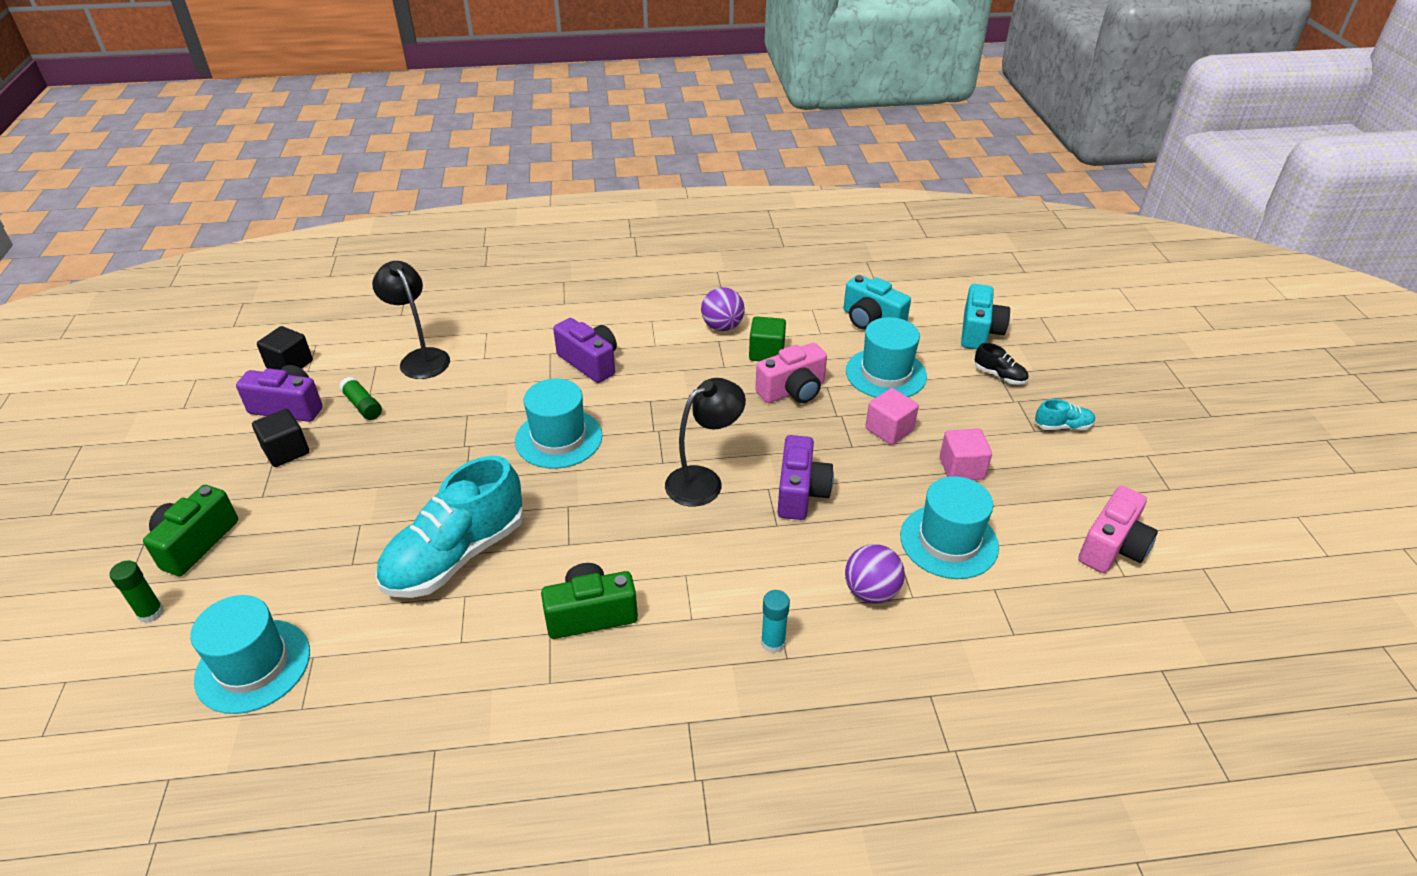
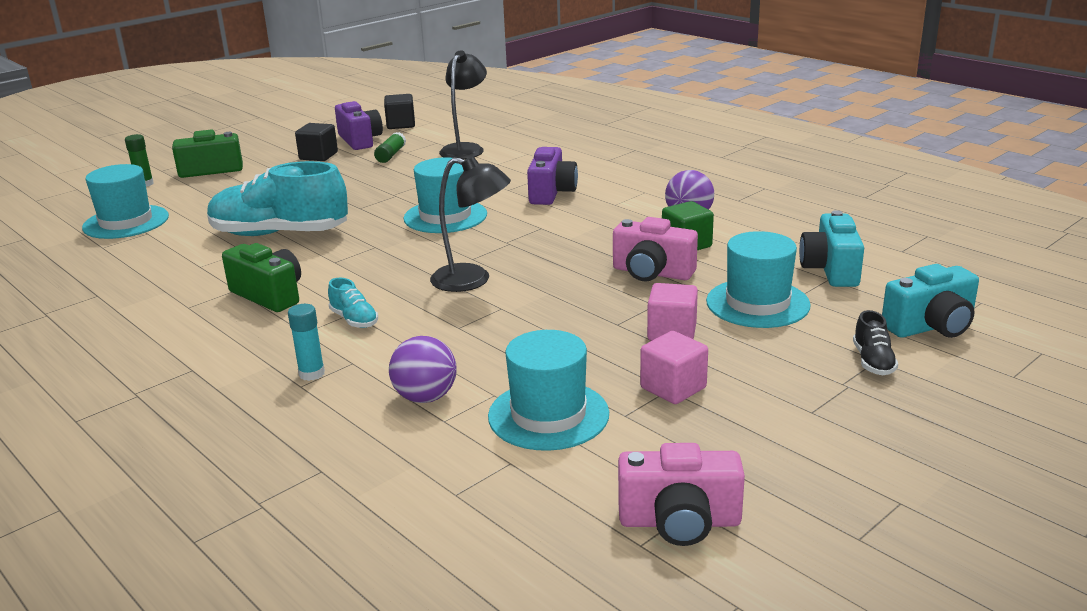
camera: 55 degrees right, 15 degrees down
purple camera [778,435,834,520] -> none
turquoise shoe [1035,399,1095,430] -> turquoise shoe moved to [328,278,378,328]

